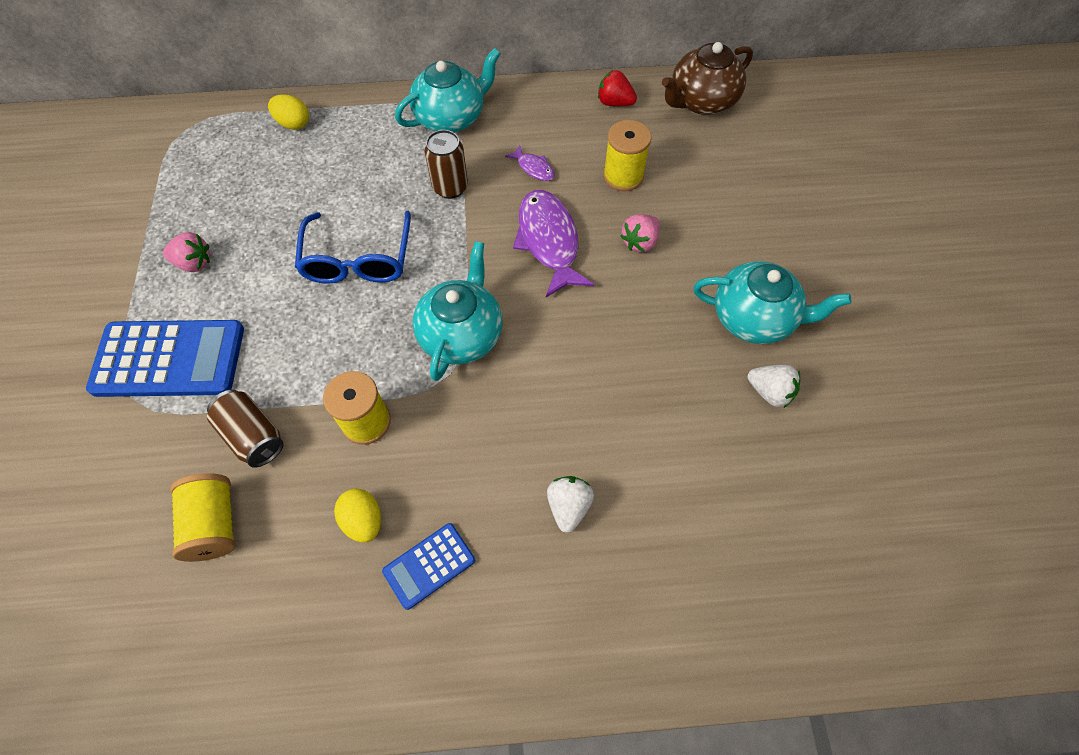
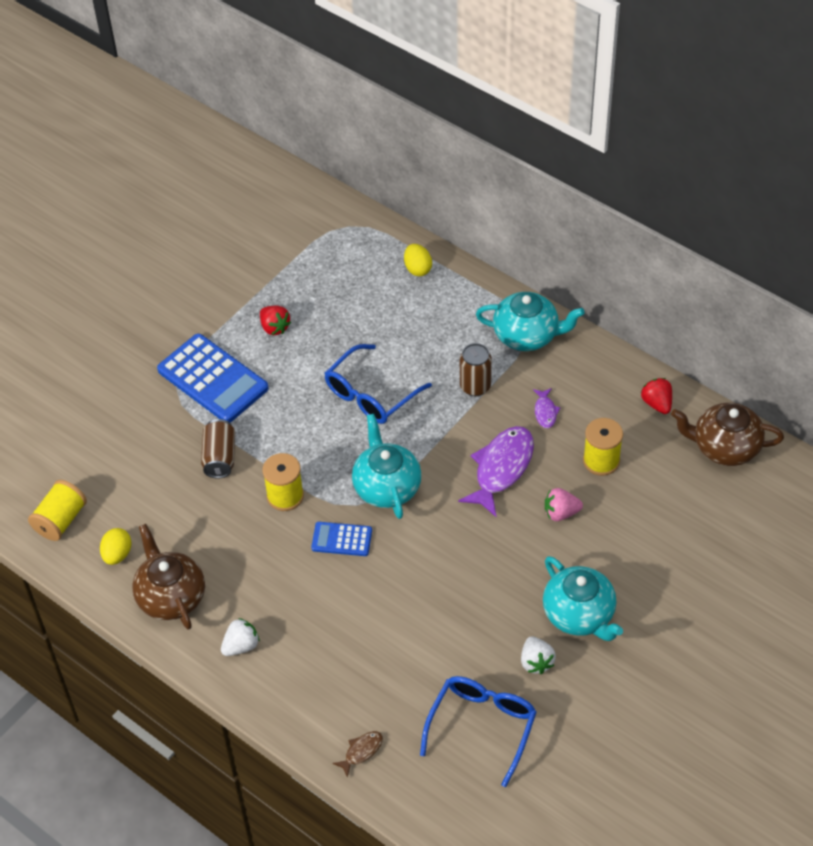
camera: 45 degrees right, 10 degrees down
pink strawberry [163,232,210,272] -> red strawberry [260,306,291,335]
yellow spool [170,473,235,562] -> yellow spool moved to [28,480,87,541]
yellow egg [334,489,381,543] -> yellow egg moved to [100,528,132,565]
blue calculator [382,523,475,610] -> blue calculator moved to [311,522,372,556]
turquoise teapot [413,241,502,381] -> turquoise teapot turned 75 degrees counterclockwise [352,414,422,519]
white strawberry [547,476,594,533] -> white strawberry moved to [221,618,260,656]
none -> brown teapot [132,524,205,630]
none -> brown fish [332,731,383,778]
none -> blue glasses [420,676,537,787]

